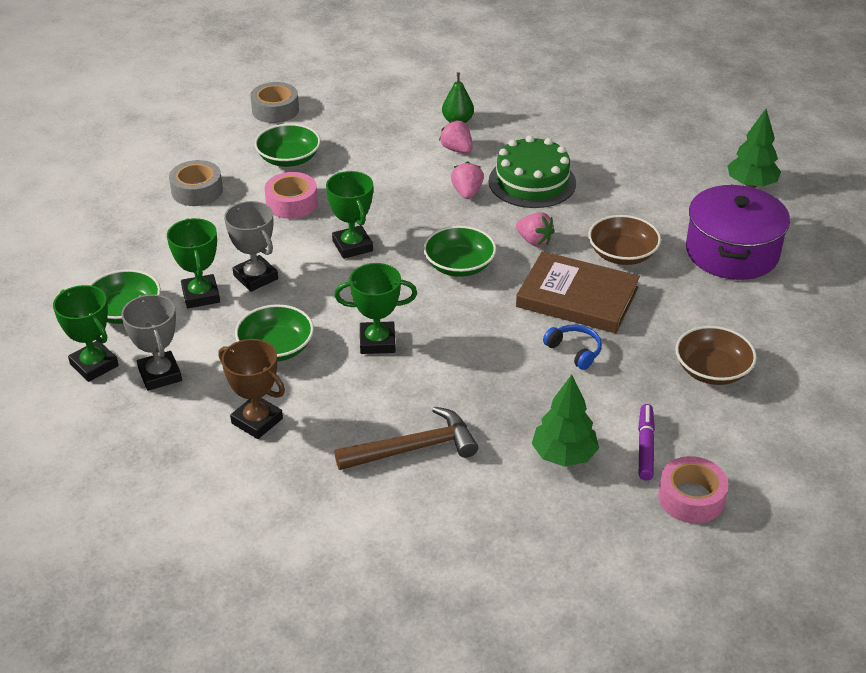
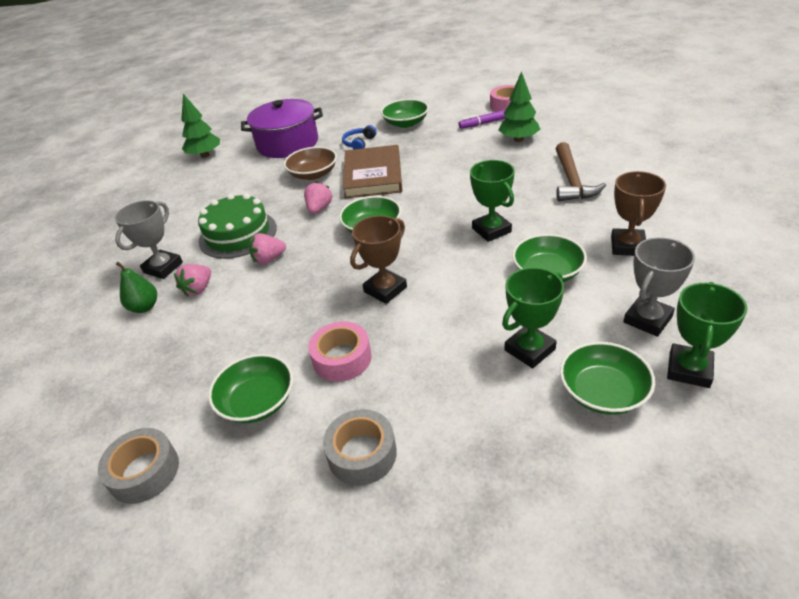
camera: 110 degrees left, 0 degrees up
grey trophy [224,201,278,292] -> grey trophy moved to [115,200,183,279]
green trophy [326,171,373,259] -> brown trophy [350,215,407,304]
brown hammer [334,407,478,470] -> brown hammer turned 135 degrees counterclockwise [556,142,606,201]
blue headphones [543,324,602,370] -> blue headphones moved to [342,125,377,149]
brown bowl [675,326,757,385] -> green bowl [381,99,429,128]

